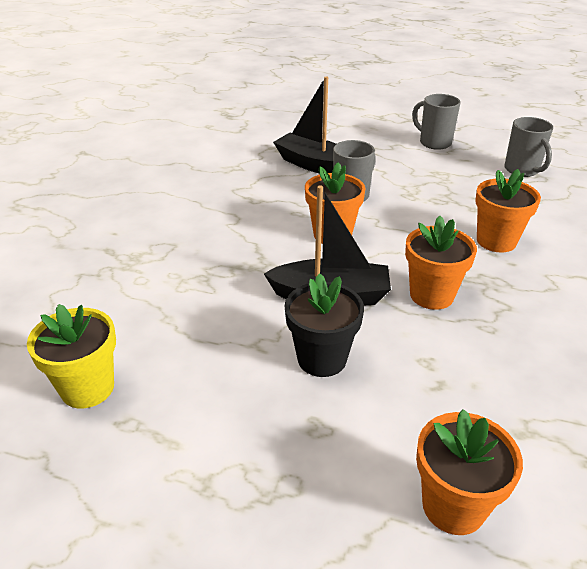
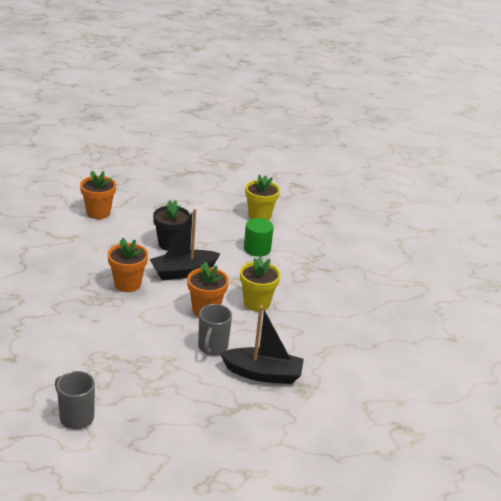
camera: 150 degrees right, 5 degrees down
grey mug [412,94,460,150] -> none
orange flower pot [475,169,541,252] -> none
none -> yellow flower pot [240,257,281,312]
none -> green cylinder [244,218,274,257]

